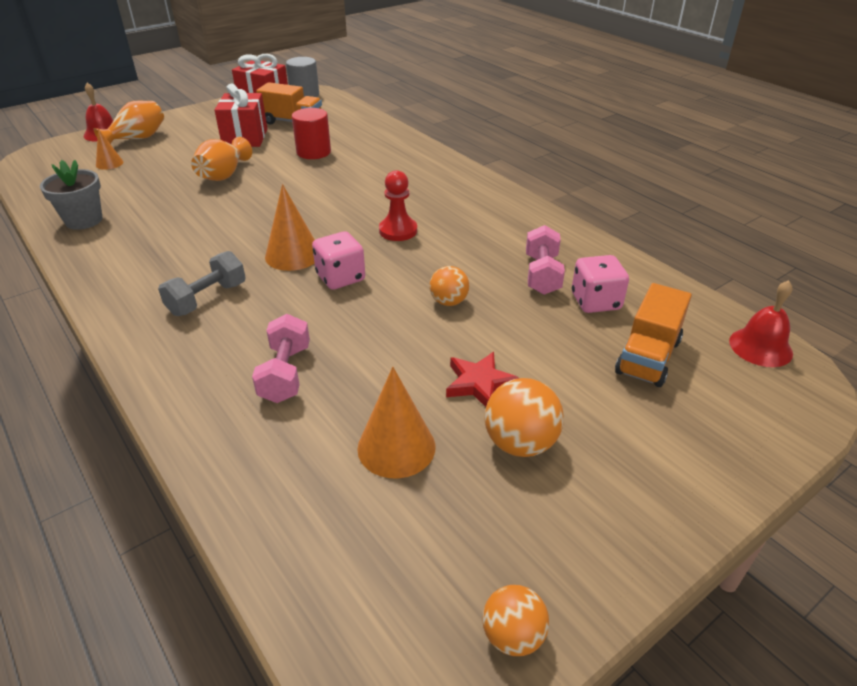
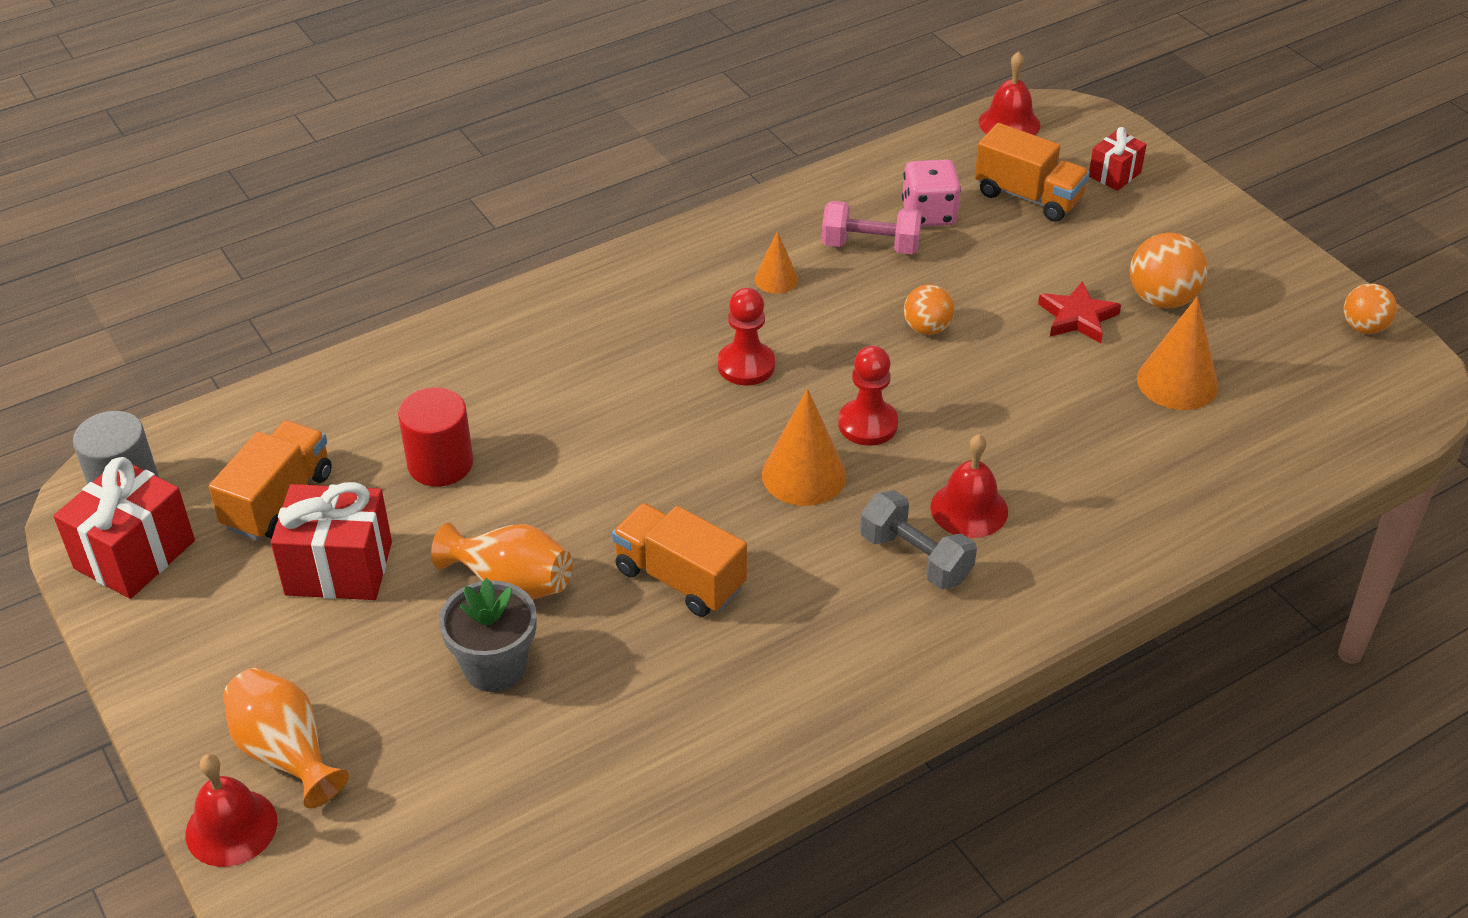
camera: 85 degrees left, 5 degrees up
grey flower pot [40,160,103,230] -> grey flower pot moved to [439,578,537,692]
orange cone [96,129,123,170] -> orange cone moved to [755,231,798,294]
pink dumbbell [252,314,310,403] -> none
pink dice [312,231,365,290] -> red pawn [838,346,898,446]
none -> orange truck [612,503,747,617]
none -> red bell [930,434,1008,538]
none -> red gift [1089,127,1147,191]

